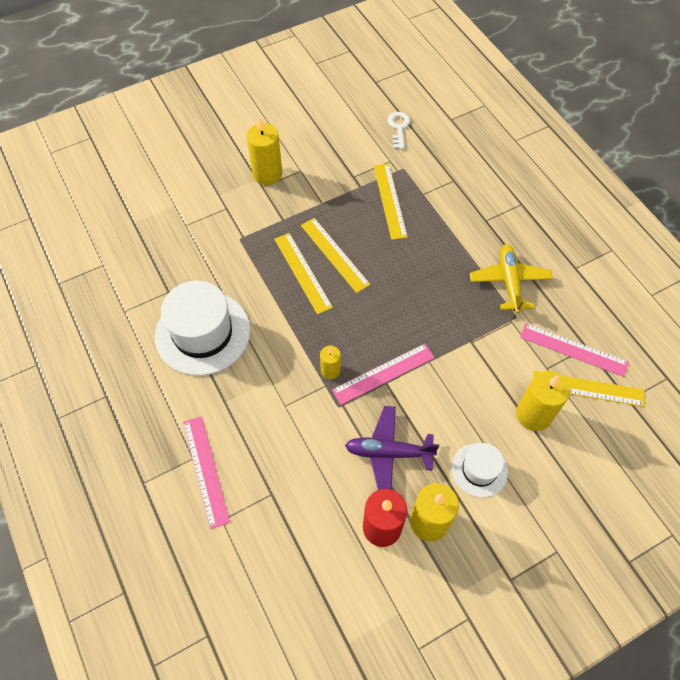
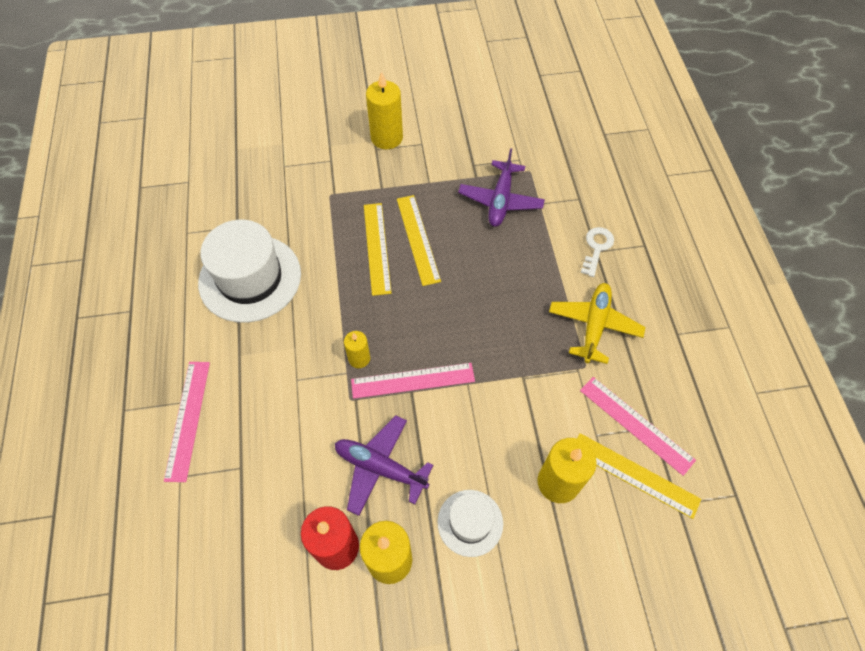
camera: 20 degrees right, 0 degrees up
yellow ruler [374,164,408,240] -> purple plane [458,148,545,227]
white key [388,112,410,149] -> white key moved to [581,227,614,277]

